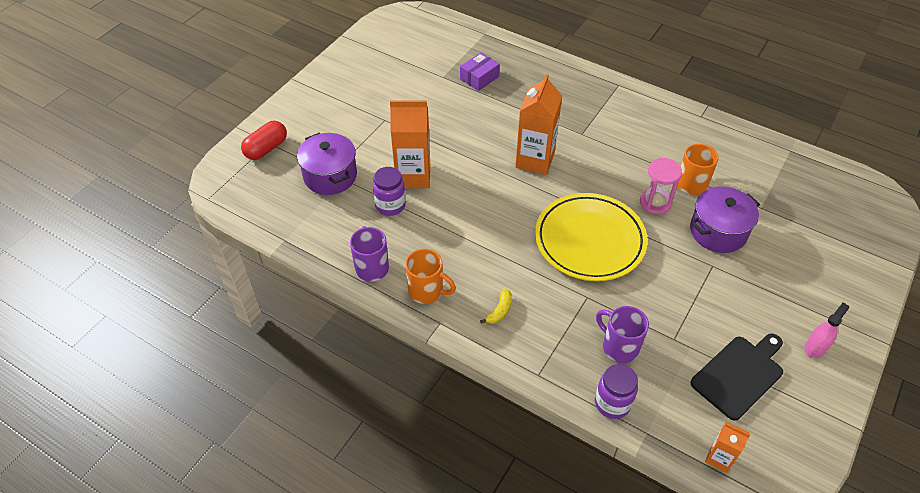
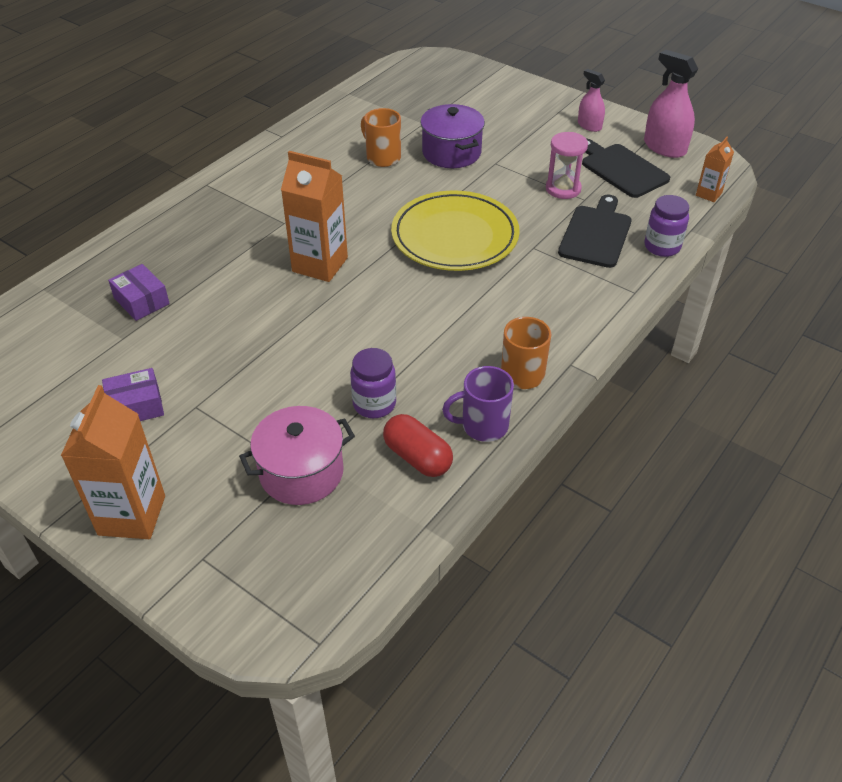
camera: 85 degrees left, 5 degrees down
red capsule [241,121,287,160] -> red capsule moved to [383,414,453,477]
purple pot [297,133,357,195] -> pink pot [239,406,355,505]
orange carton [390,100,430,188] -> orange carton moved to [61,385,165,539]
yellow banana [480,288,512,324] -> none
purple mug [596,306,649,363] -> black cutting board [558,195,631,268]
pink hourglass [640,158,682,214] -> pink hourglass moved to [546,132,588,199]
none -> purple box [102,368,164,421]
none -> pink spray bottle [644,50,698,158]

